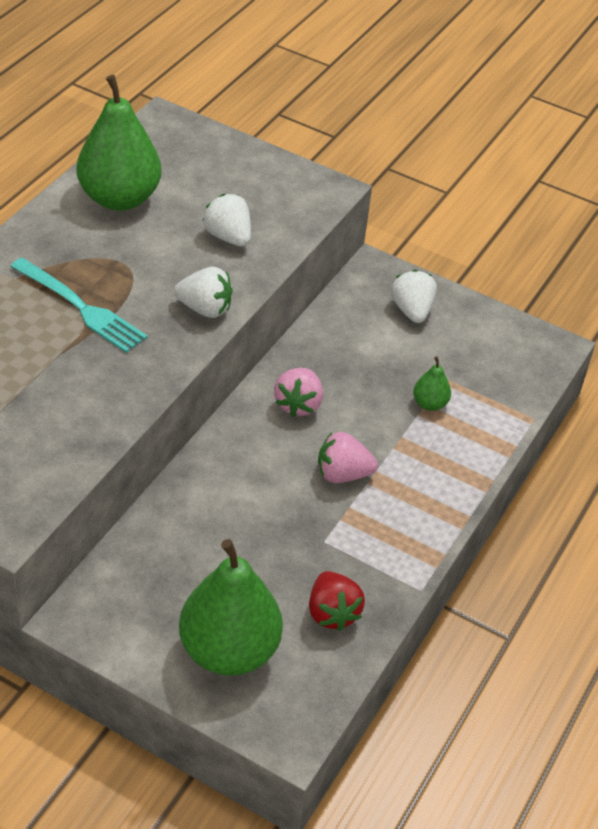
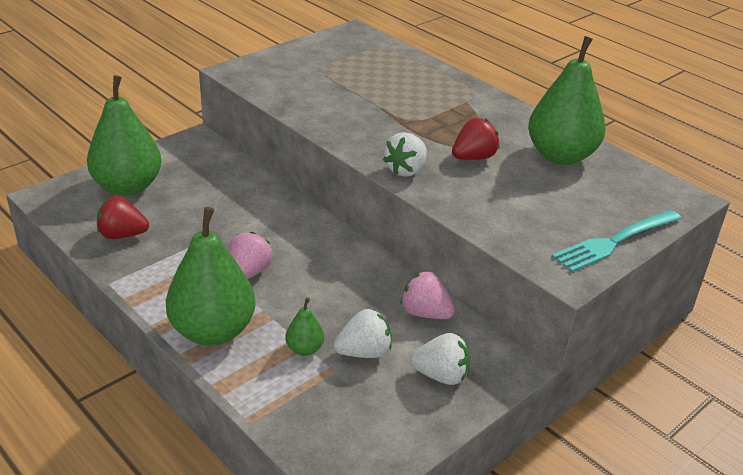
camera: 110 degrees right, 10 degrees down
turquoise fork [10,258,148,353] -> turquoise fork moved to [552,210,682,272]
white strawberry [202,194,251,246] -> white strawberry moved to [333,309,392,358]
pink strawberry [274,368,323,417] -> pink strawberry moved to [401,271,455,319]
none -> green pear [166,207,256,346]
none -> red strawberry [452,118,499,160]

